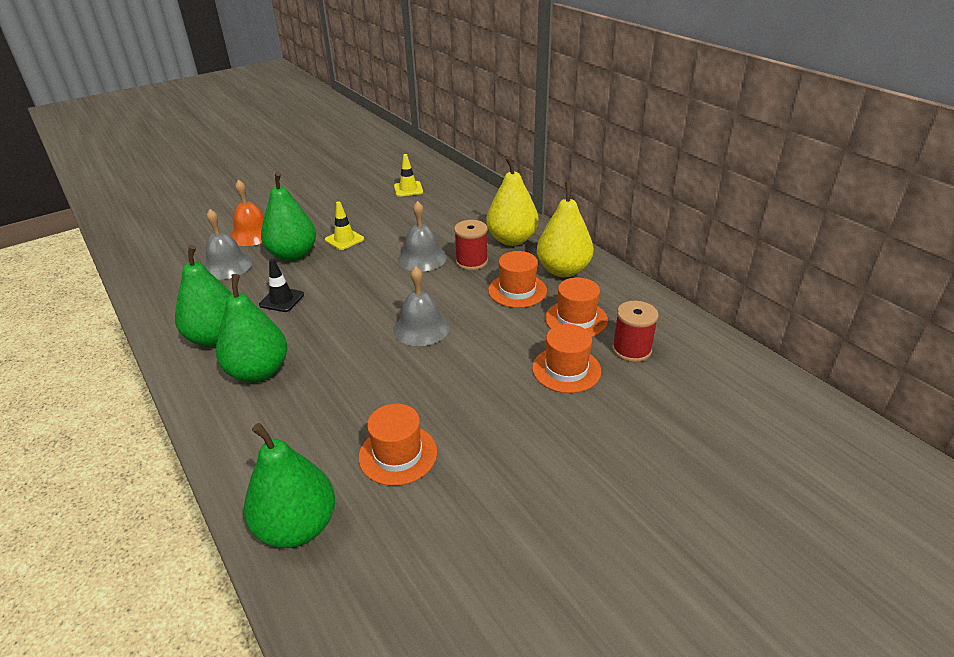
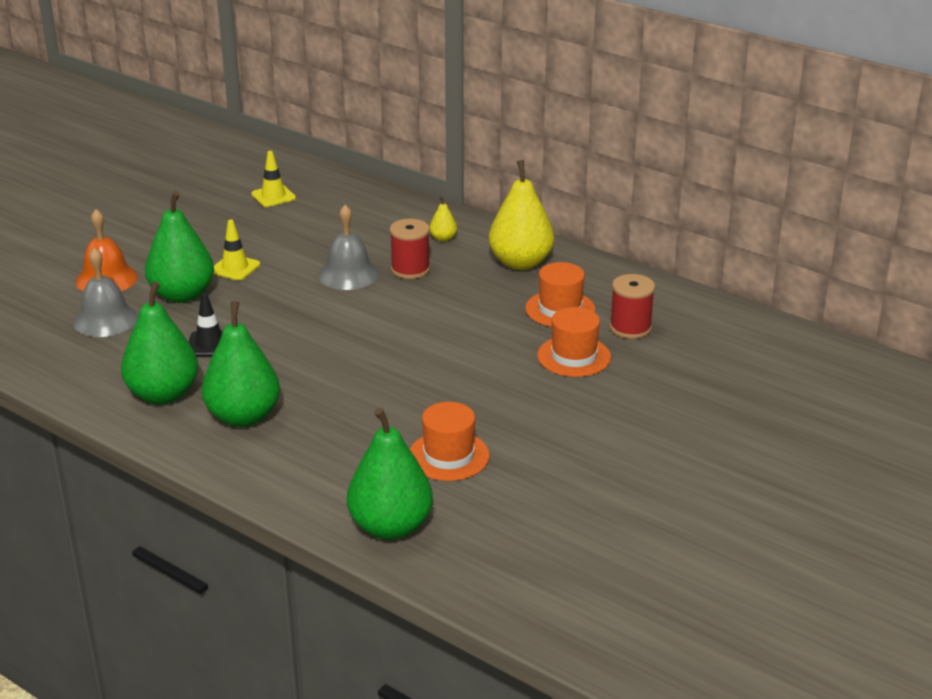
camera: 20 degrees left, 5 degrees down
grey bell [393,266,450,346] -> none
yellow pear [486,156,539,246] -> yellow pear [430,196,457,242], size x0.44
orange hat [488,251,547,308] -> none

